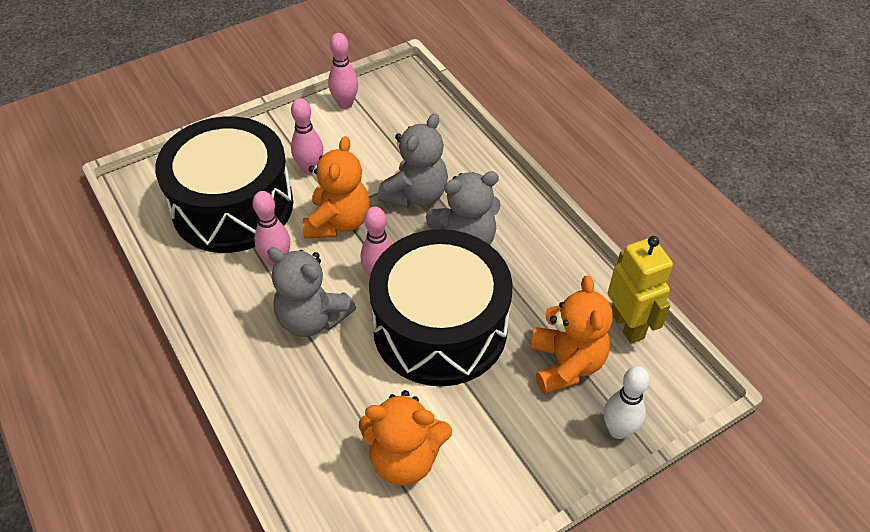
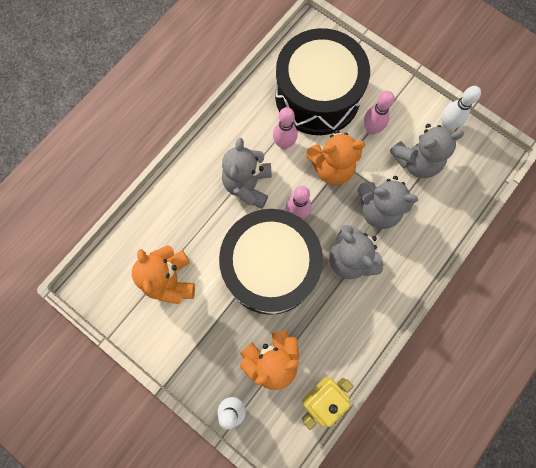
camera: 70 degrees right, 25 degrees up
pink bowling pin [328,33,358,109] -> white bowling pin [442,86,481,130]
none -> grey teddy bear [390,124,464,178]

